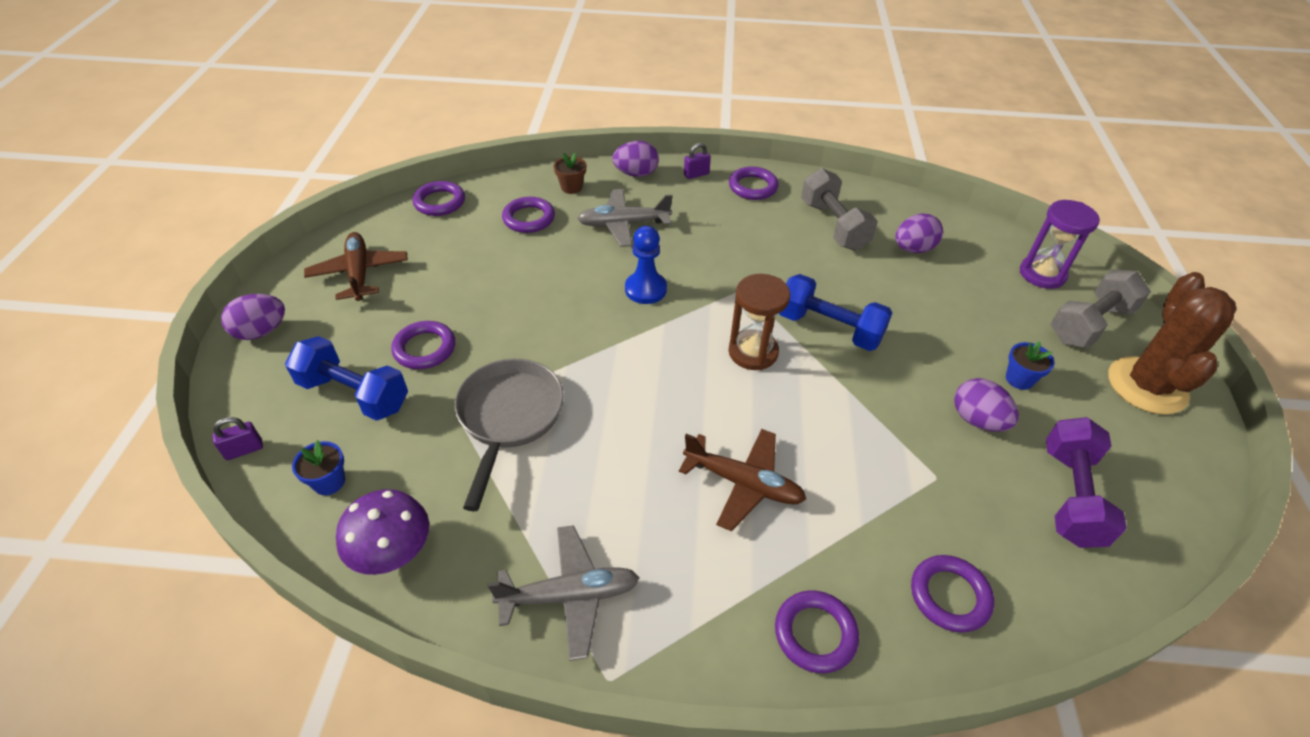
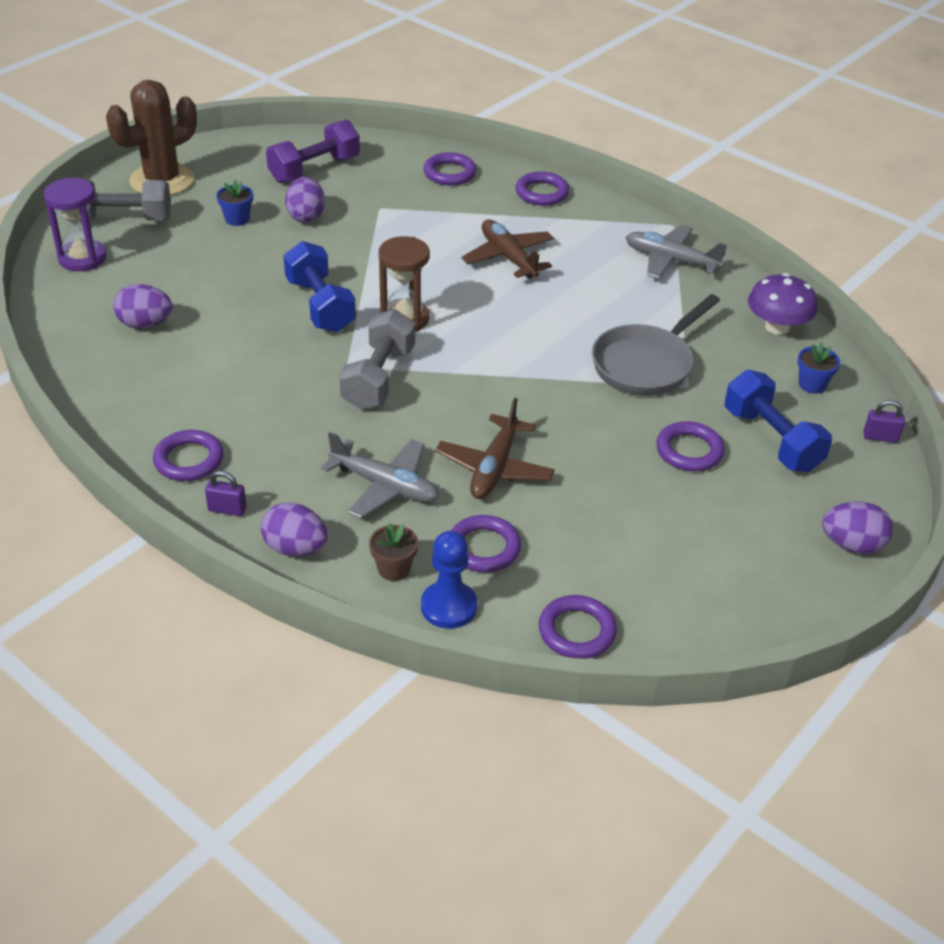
camera: 145 degrees left, 5 degrees down
brown plane [304,232,408,301] -> brown plane moved to [435,398,555,499]
blue pawn [625,226,667,304] -> blue pawn moved to [421,531,477,629]
grey dumbbell [801,168,878,250] -> grey dumbbell moved to [339,309,415,410]

